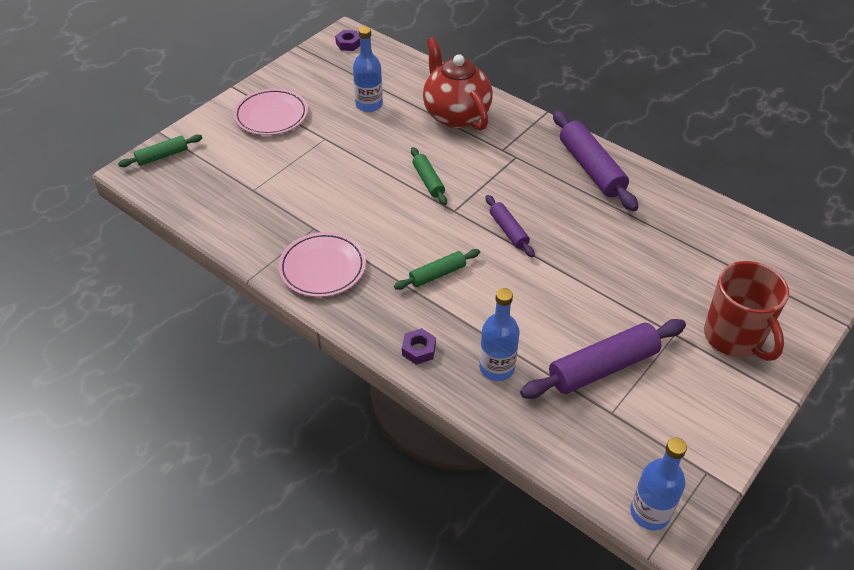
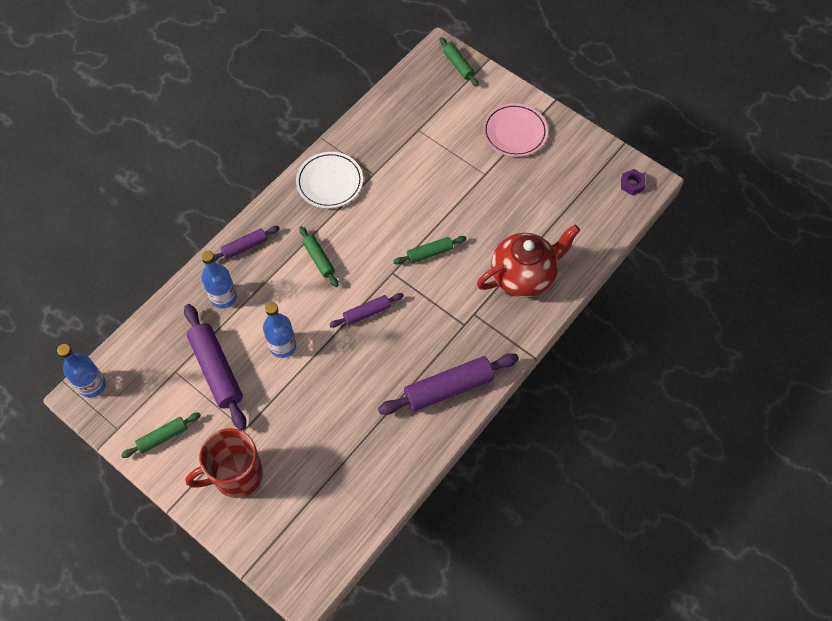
camera: 90 degrees right, 15 degrees up
pink plate [278,232,366,297] -> white plate [296,152,363,208]
blue bottle [353,27,383,112] -> blue bottle moved to [263,302,296,358]
purple nut [402,328,436,365] -> purple rolling pin [214,226,280,261]
none -> green rolling pin [121,412,201,458]

